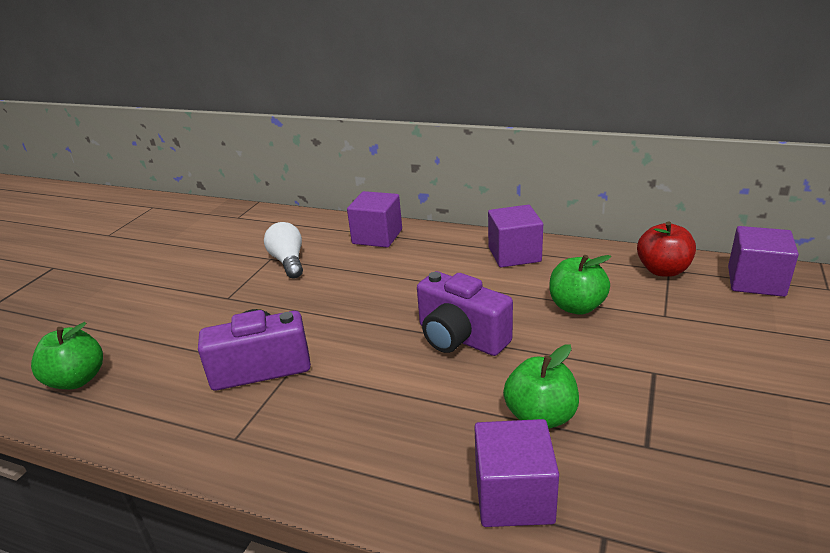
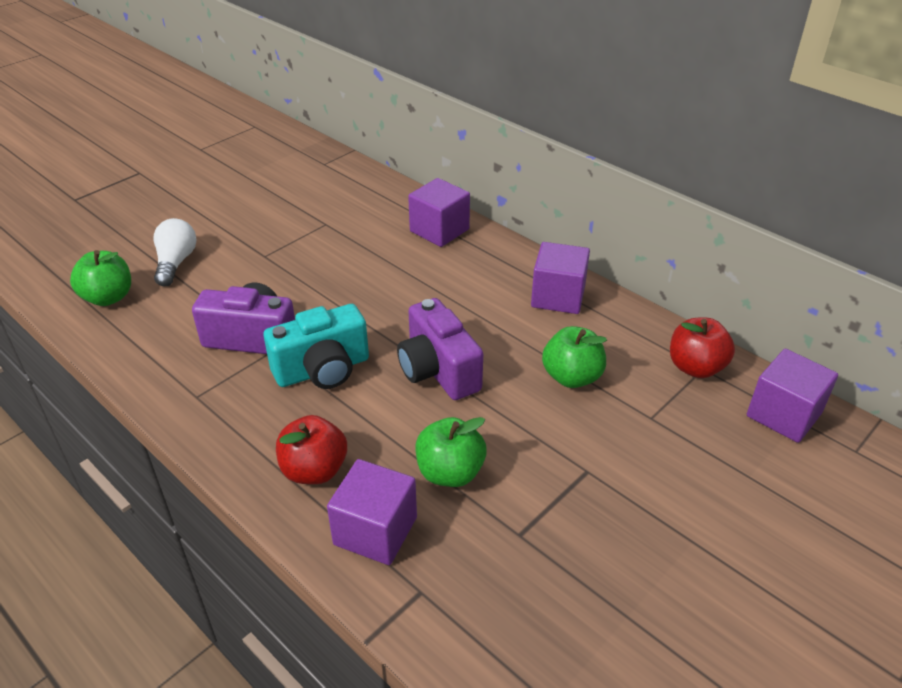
camera: 20 degrees right, 10 degrees up
white light bulb [264,222,303,279] -> white light bulb moved to [154,218,197,286]
none -> turquoise camera [264,304,369,389]
none -> red apple [276,415,347,484]

